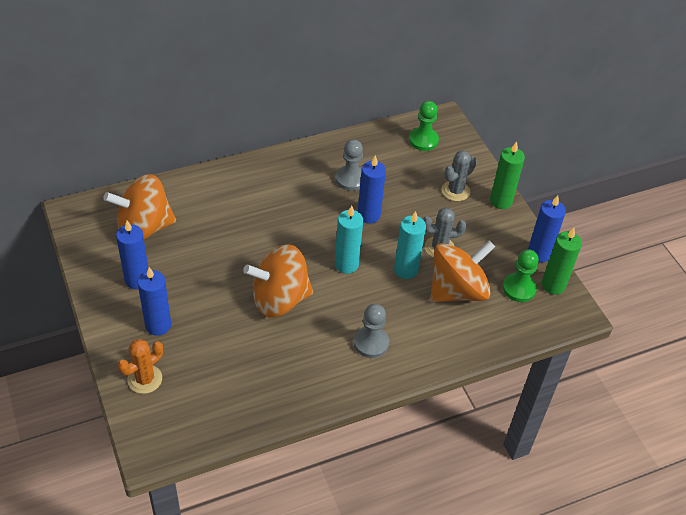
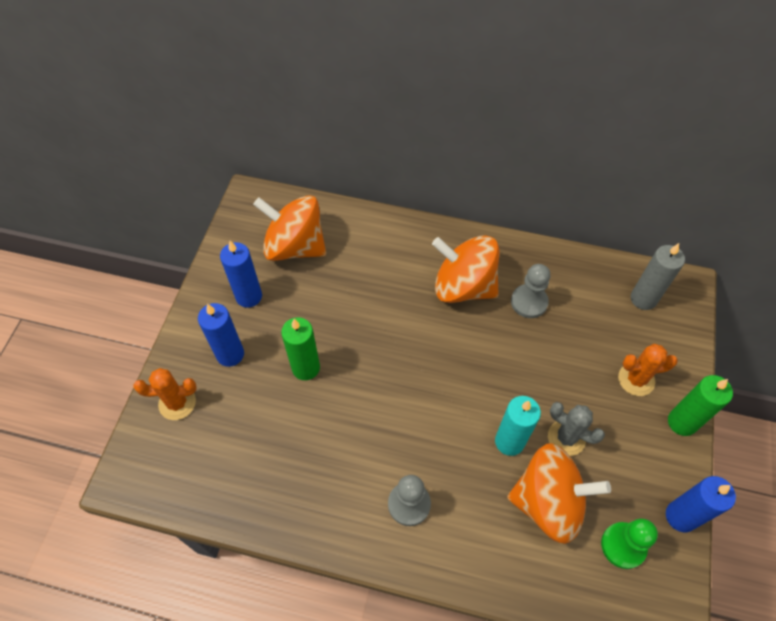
camera: 40 degrees right, 10 degrees up
orange spinning top [243,244,313,318] -> orange spinning top moved to [432,236,500,303]
turquoise candle [335,206,363,274] -> none
blue candle [358,155,386,224] -> none
green pawn [409,101,439,151] -> grey candle [631,243,685,310]
grey cactus [442,151,477,201] -> orange cactus [618,344,678,396]
green candle [542,228,582,295] -> green candle moved to [281,317,320,380]

